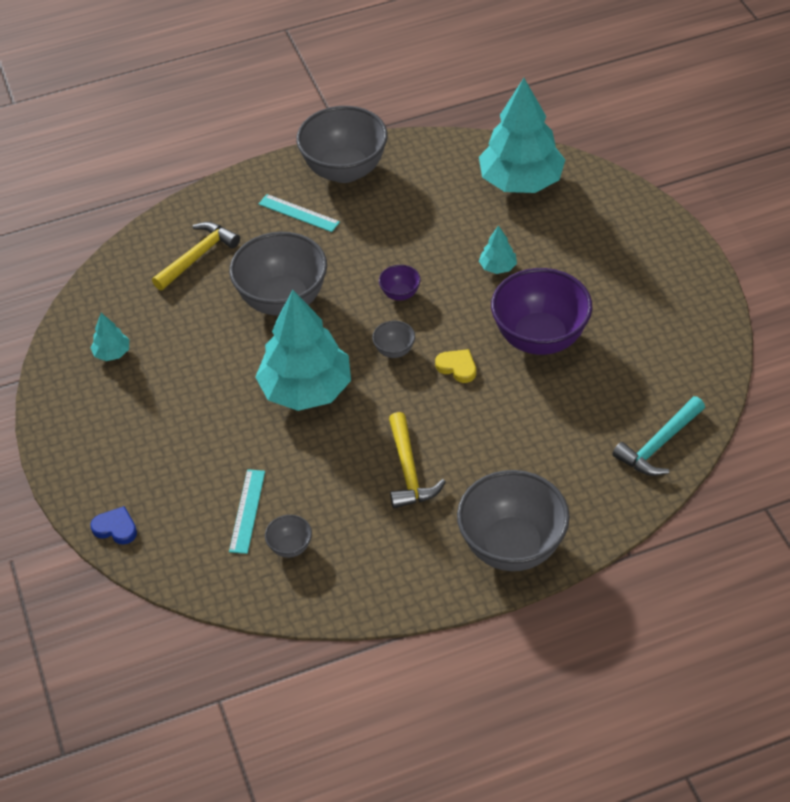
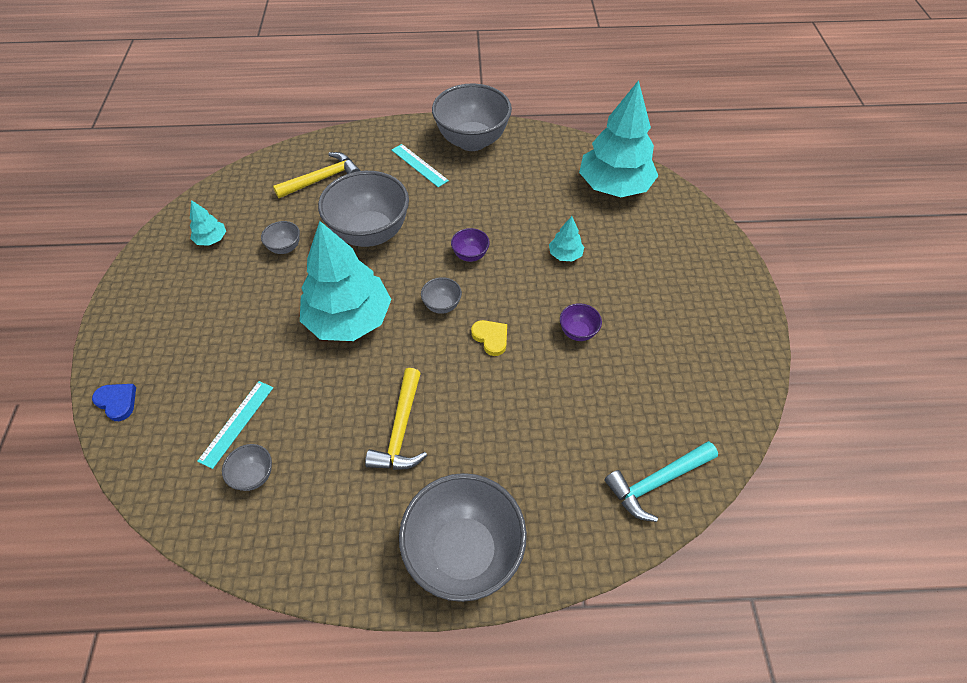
camera: 15 degrees right, 5 degrees up
purple bowl [491,268,592,355] -> purple bowl [560,303,602,341], size x0.43
none -> grey bowl [261,221,300,254]

